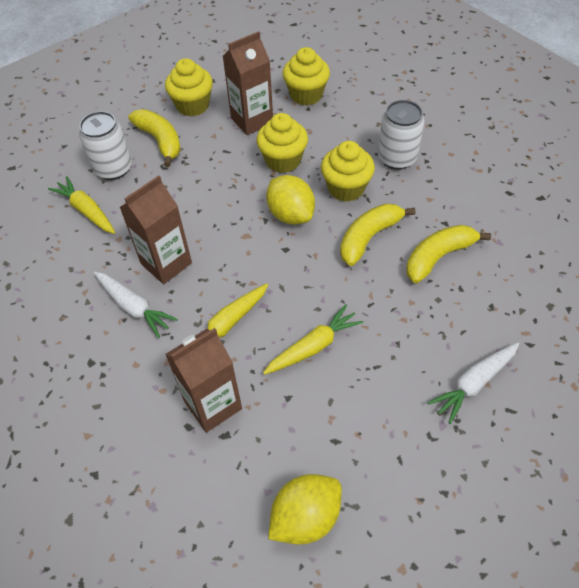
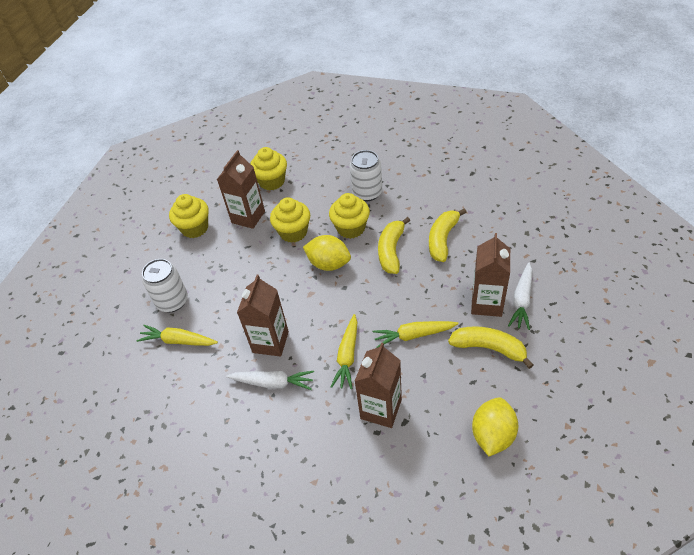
camera: 30 degrees left, 5 degrees down
yellow banana [128,109,181,167] -> yellow banana moved to [448,326,533,369]
yellow carrot [263,304,363,375] -> yellow carrot turned 120 degrees counterclockwise [372,321,458,348]
none -> brown carton [471,233,510,317]

